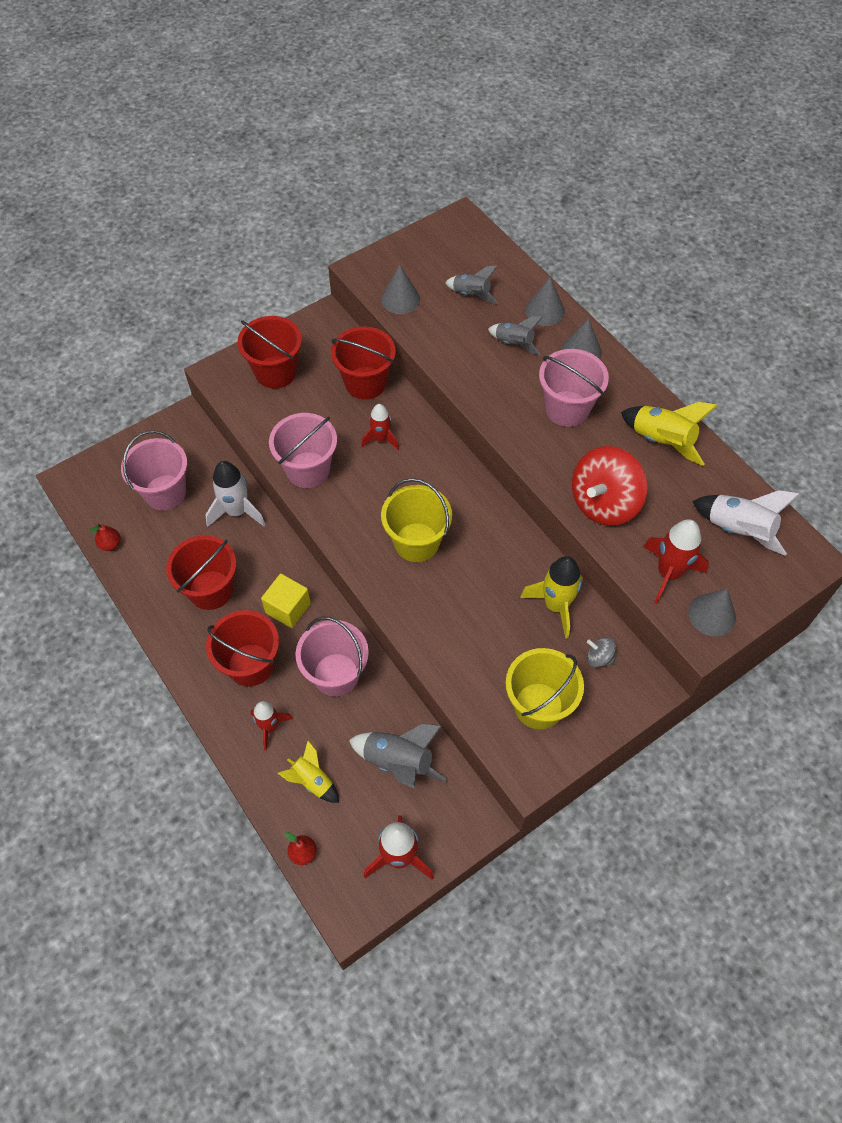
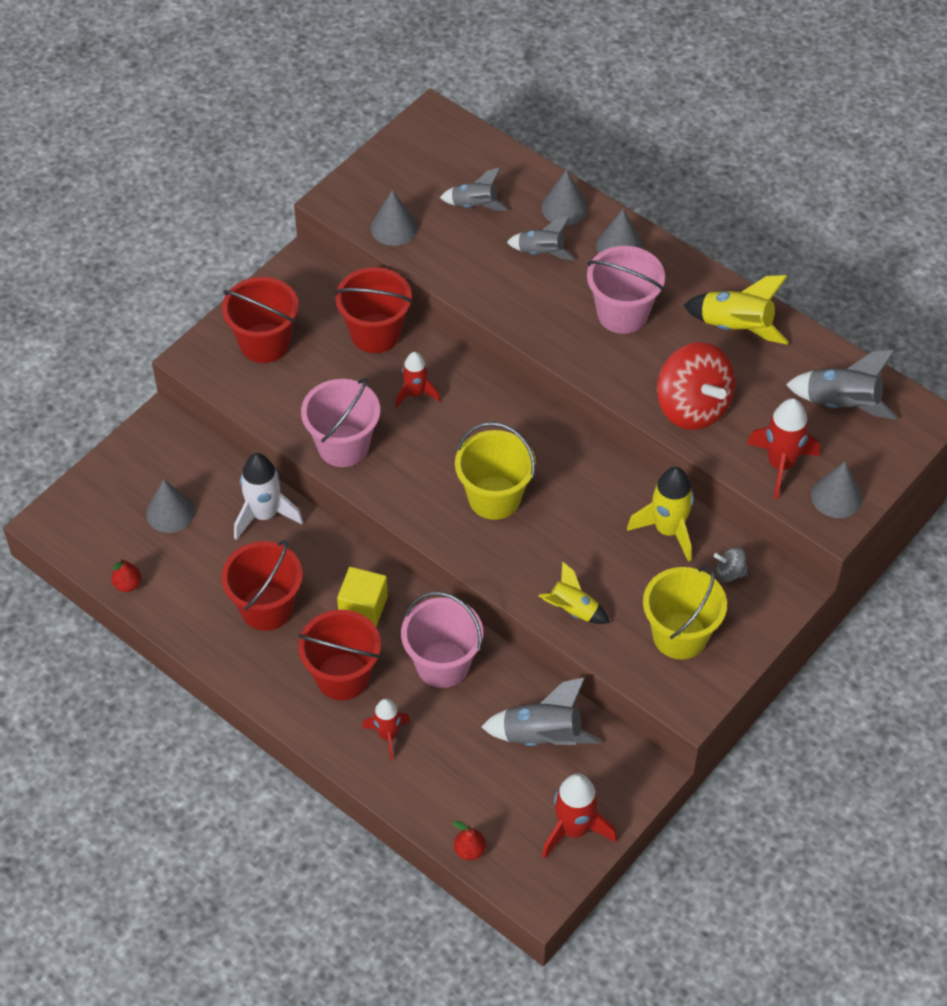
camera: 15 degrees left, 5 degrees down
pink bucket [121,430,187,510] -> grey cone [146,479,195,533]
yellow rocket [278,740,339,803] -> yellow rocket moved to [538,561,610,624]
red spinning top [572,446,647,526] -> red spinning top turned 60 degrees counterclockwise [657,342,735,430]
white rocket [692,490,800,556] -> grey rocket [786,350,898,420]

